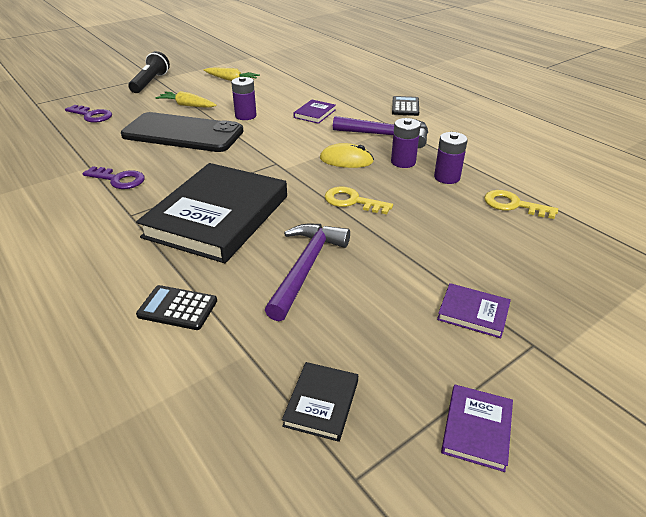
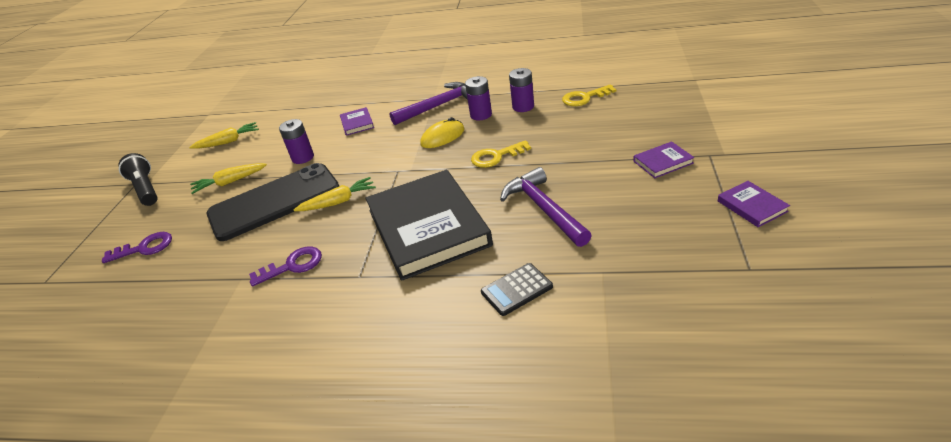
camera: 40 degrees left, 0 degrees up
black book [282,362,358,442] -> none
black calculator [392,96,419,116] -> none
none -> yellow carrot [294,177,376,211]

